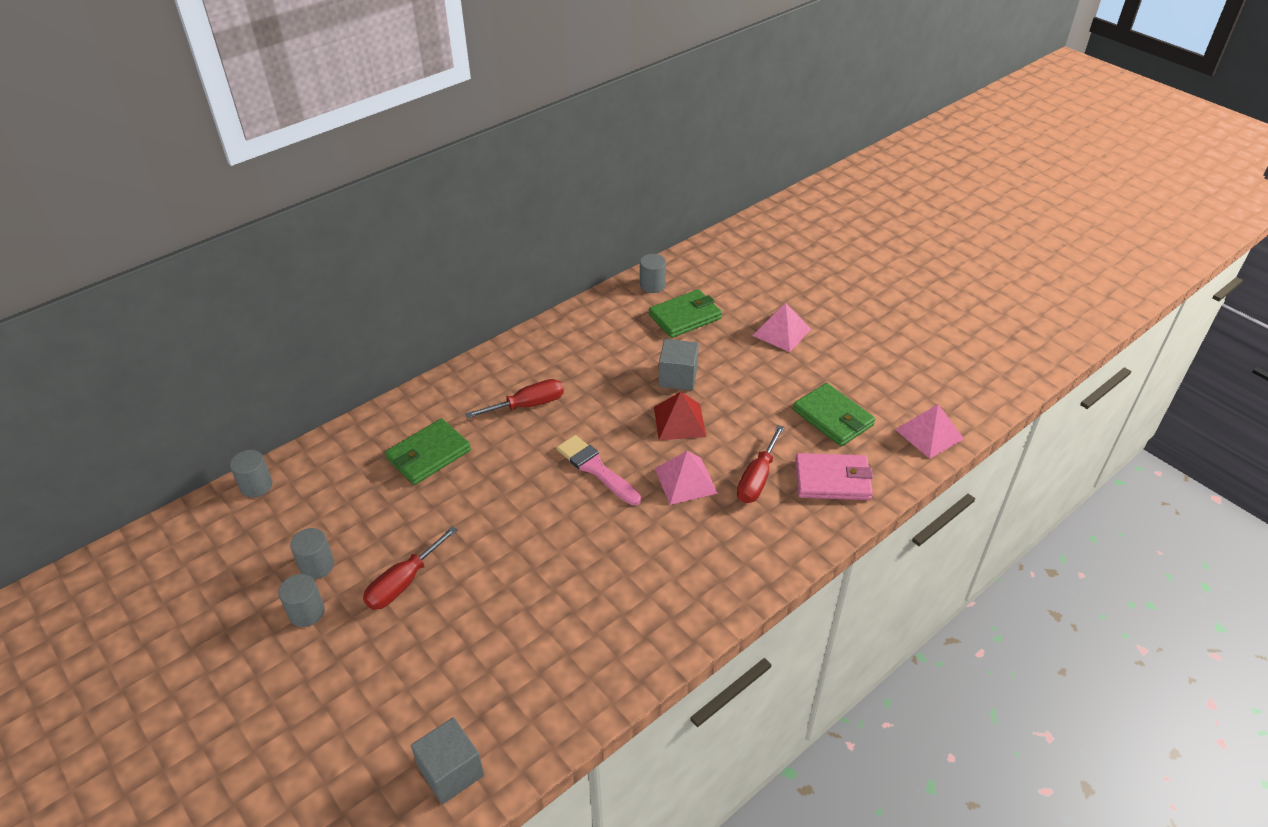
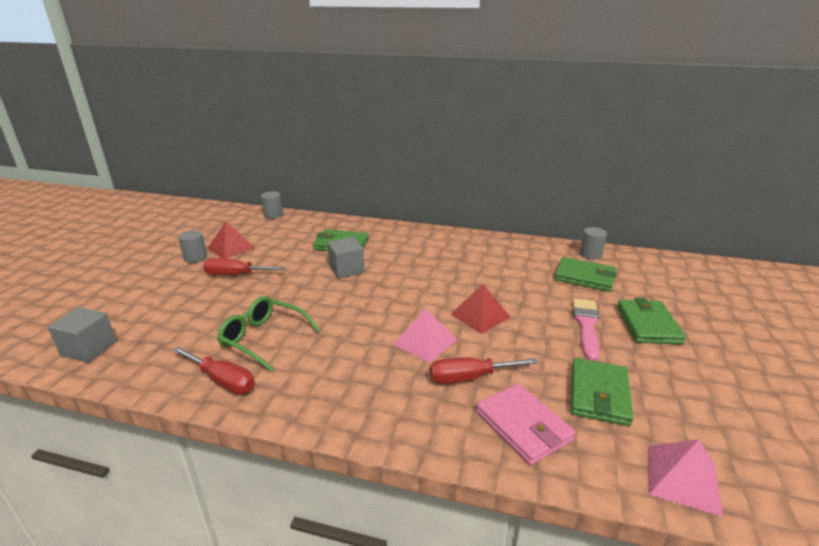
camera: 55 degrees right, 15 degrees down
grey cylinder [290,528,334,579] -> red pyramid [207,221,255,259]
red screwdriver [465,379,564,419] -> red screwdriver moved to [172,347,255,394]
pink brush [556,435,641,505] -> pink brush moved to [573,298,600,361]
grey cube [659,339,699,391] -> grey cube moved to [327,237,365,279]
pink pyramid [752,303,811,352] -> green wallet [617,297,686,344]
none -> green glasses [217,296,320,372]

